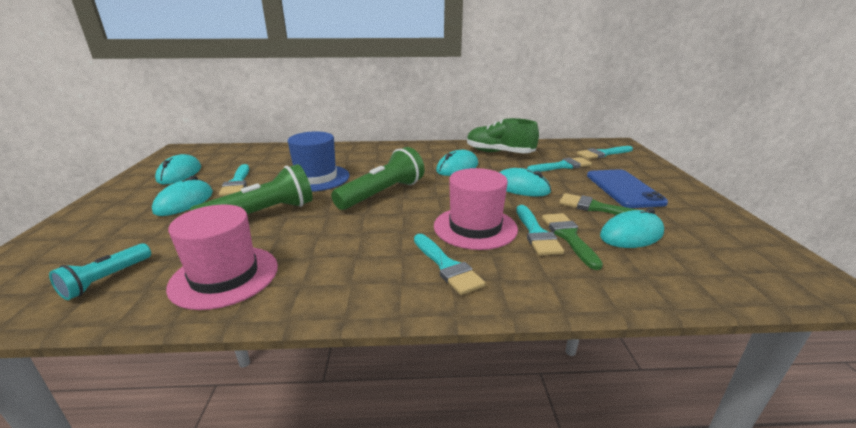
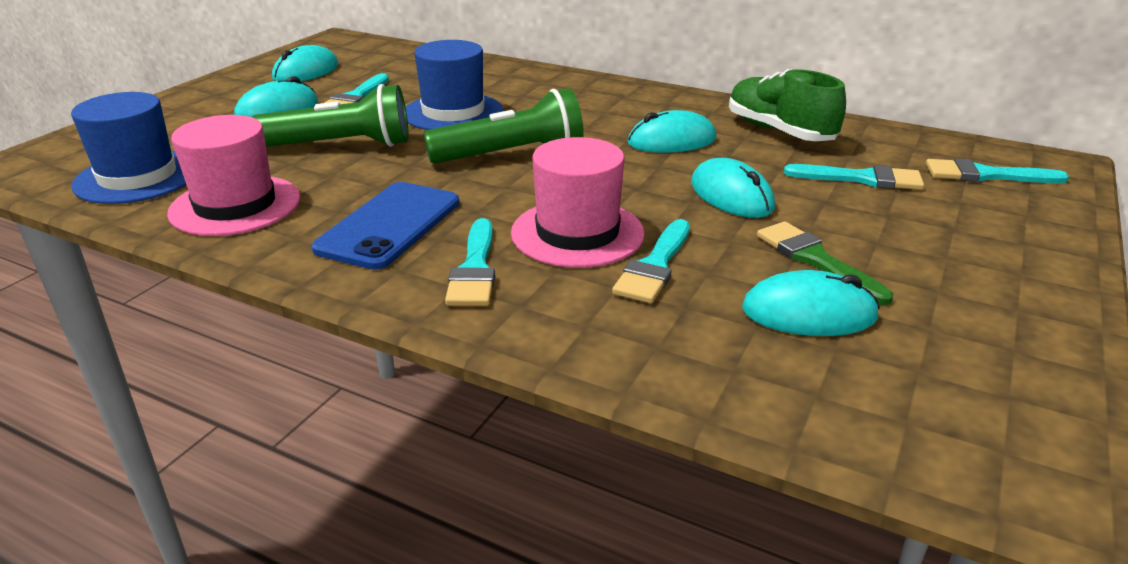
camera: 30 degrees right, 5 degrees up
turquoise flashlight [49,243,151,300] -> blue hat [71,92,186,204]
green brush [542,213,603,270] -> none
blue phone [587,169,668,208] -> blue phone moved to [312,182,459,270]

